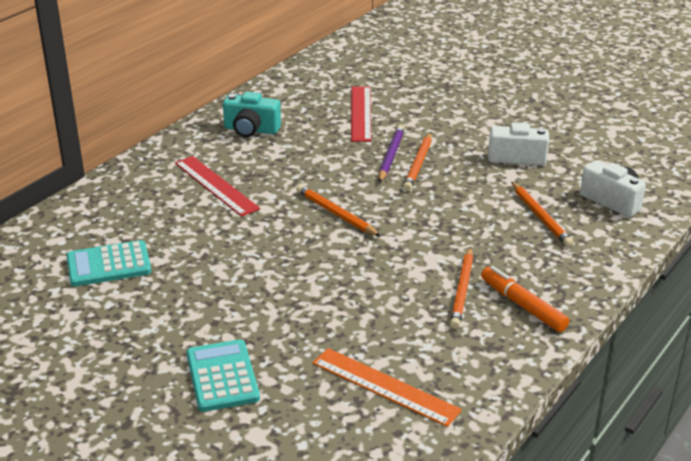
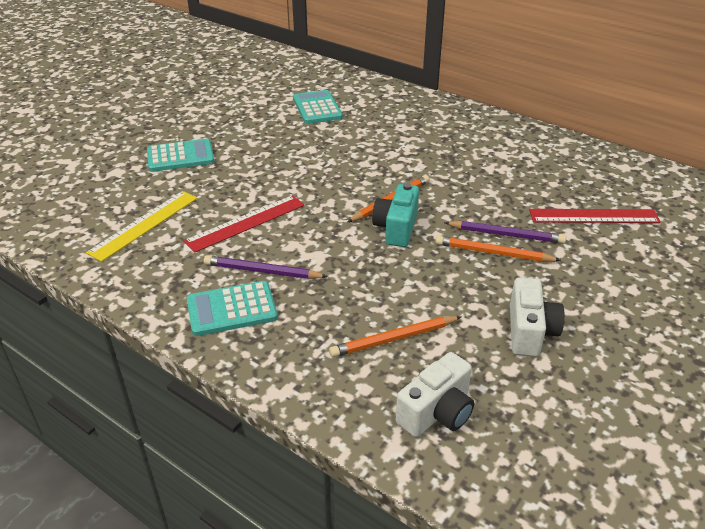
camera: 90 degrees right, 5 degrees up
red ruler [175,156,260,217] -> red ruler moved to [184,195,305,253]
turquoise camera [223,92,281,137] -> turquoise camera moved to [372,183,419,247]
orange ruler [313,348,462,427] -> yellow ruler [86,191,198,262]
orange pencil [450,247,473,329] -> purple pencil [204,255,328,279]
orange marker [481,266,569,332] -> turquoise calculator [187,281,278,336]

